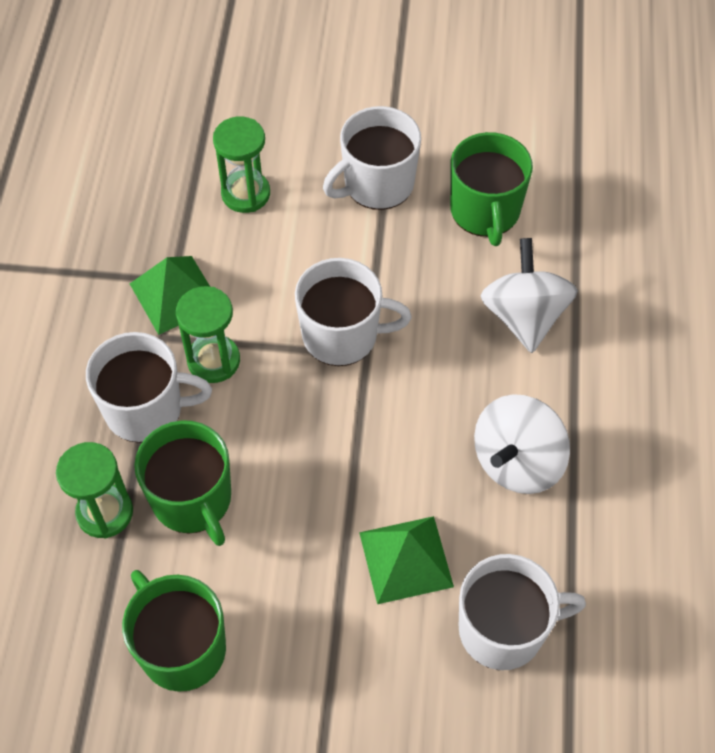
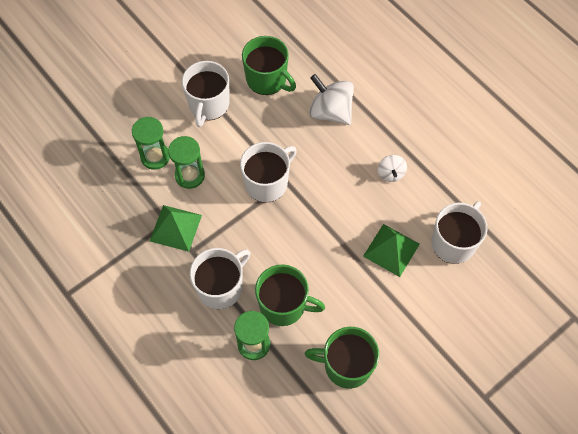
camera: 45 degrees left, 5 degrees up
green hourglass [176,286,240,383] -> green hourglass moved to [168,136,205,189]
white spinning top [474,394,570,494] -> white spinning top [378,155,407,182], size x0.54

